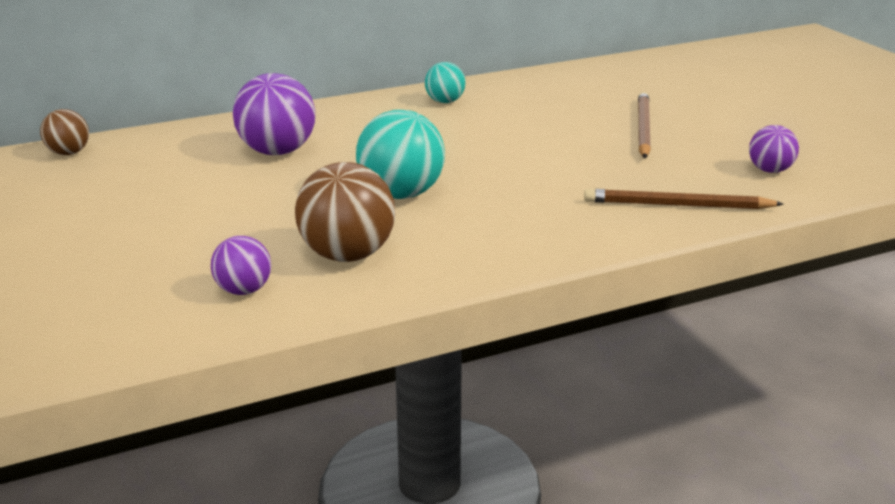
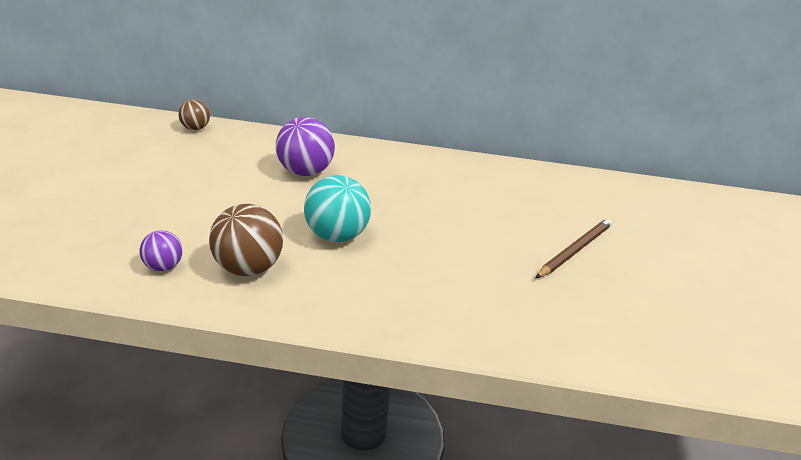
camera: 30 degrees right, 5 degrees up
turquoise ball [425,62,466,103] -> none
brown pencil [584,189,783,209] -> none
purple ball [749,125,799,173] -> none

